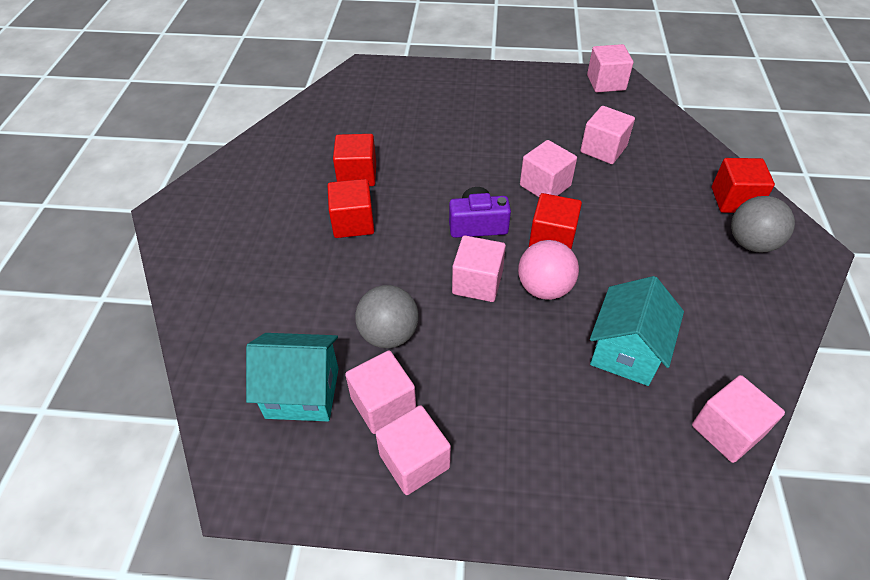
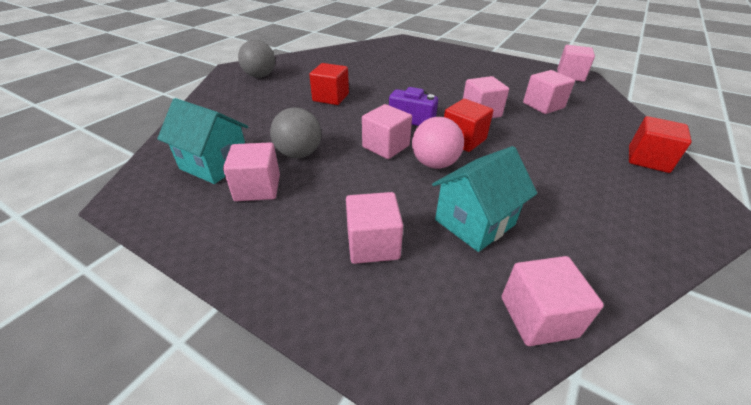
camera: 25 degrees right, 10 degrees down
red cube [333,134,376,186] -> none
pink cube [375,405,451,495] -> pink cube moved to [346,192,403,264]
grey ball [731,196,795,253] -> grey ball moved to [238,40,275,78]

